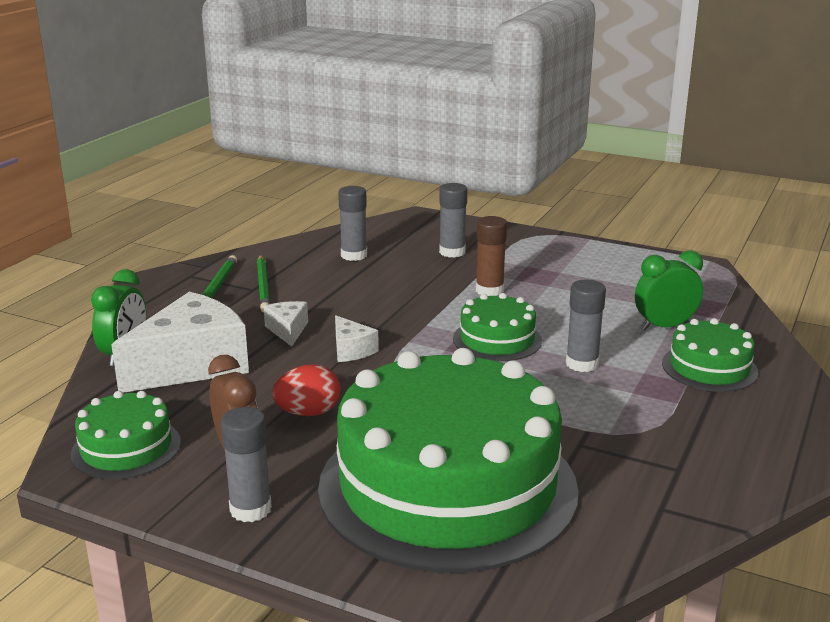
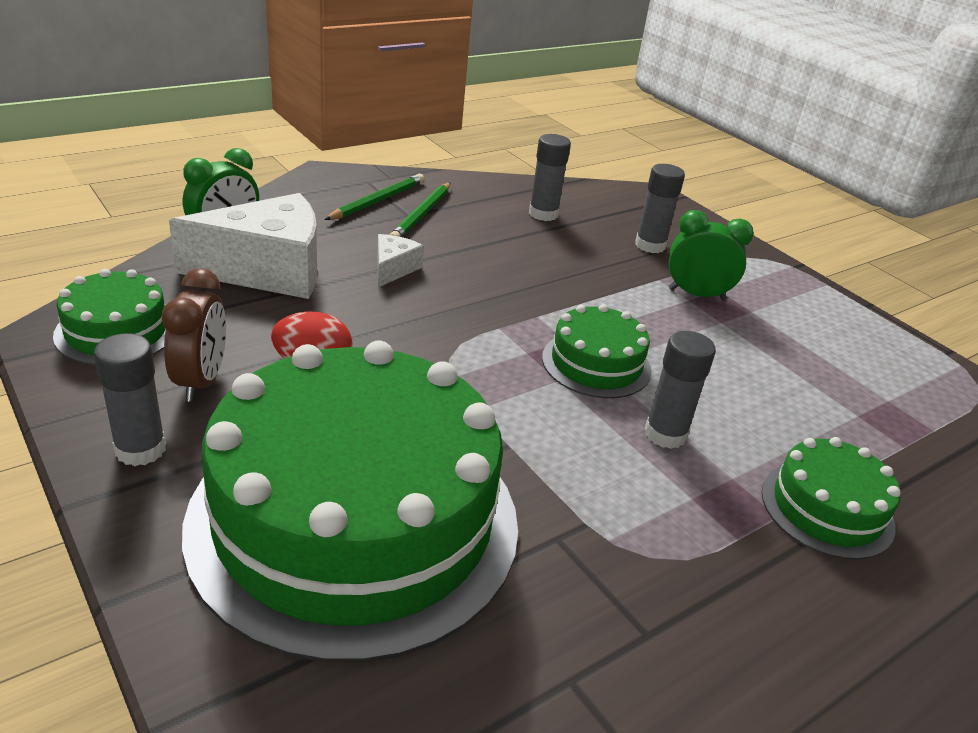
camera: 25 degrees right, 10 degrees up
white cheese [335,315,379,362] -> none
brown glue stick [476,216,507,296] -> none
green clock [635,250,703,330] -> green clock moved to [669,210,754,301]

